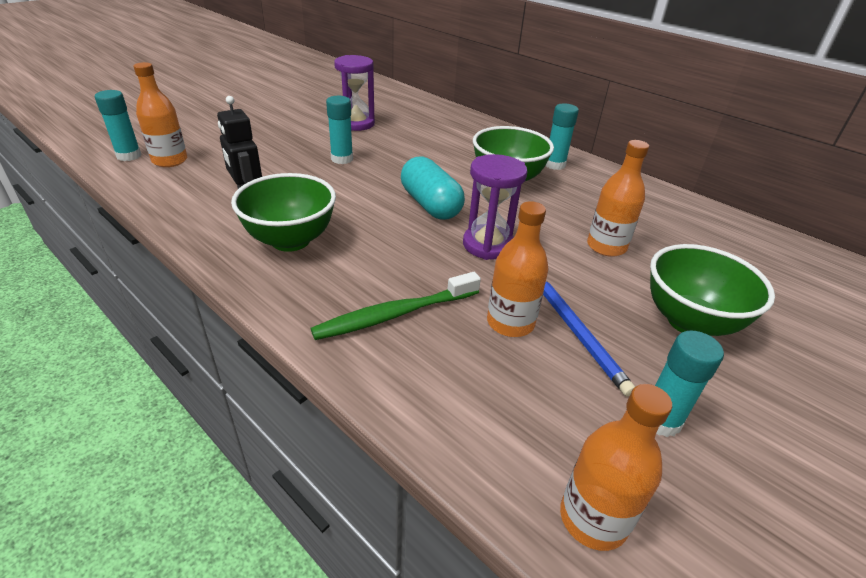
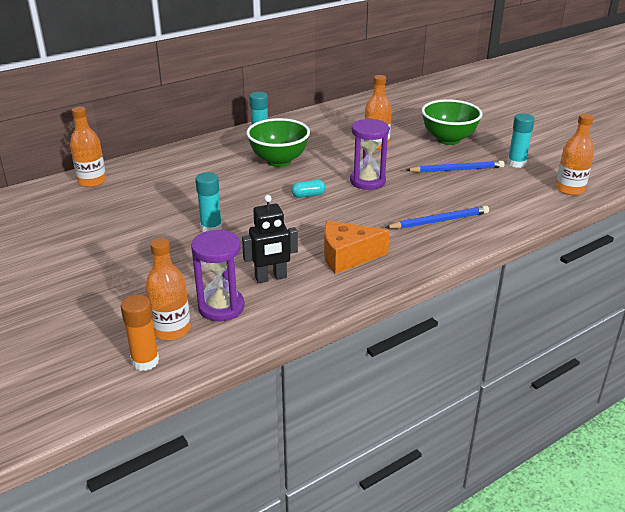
camera: 75 degrees left, 5 degrees down
turquoise glue stick [95,90,142,161] -> orange glue stick [121,295,159,371]
green bowl [231,173,336,252] -> orange cheese [324,221,390,274]
green toothbrush [311,272,481,340] -> blue pencil [385,206,489,229]
purple hourglass [334,55,375,131] -> purple hourglass moved to [191,229,245,321]
turquoise capsule [401,157,465,220] -> turquoise capsule [291,180,325,198], size x0.49
orange bottle [487,201,549,337] -> orange bottle moved to [70,107,106,187]

